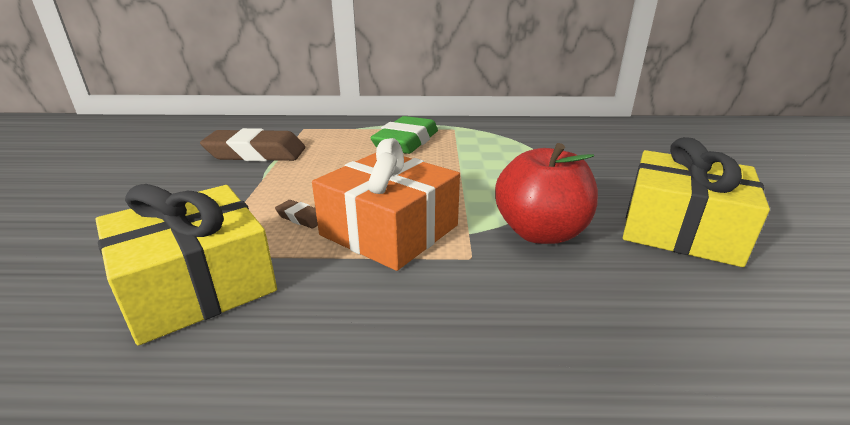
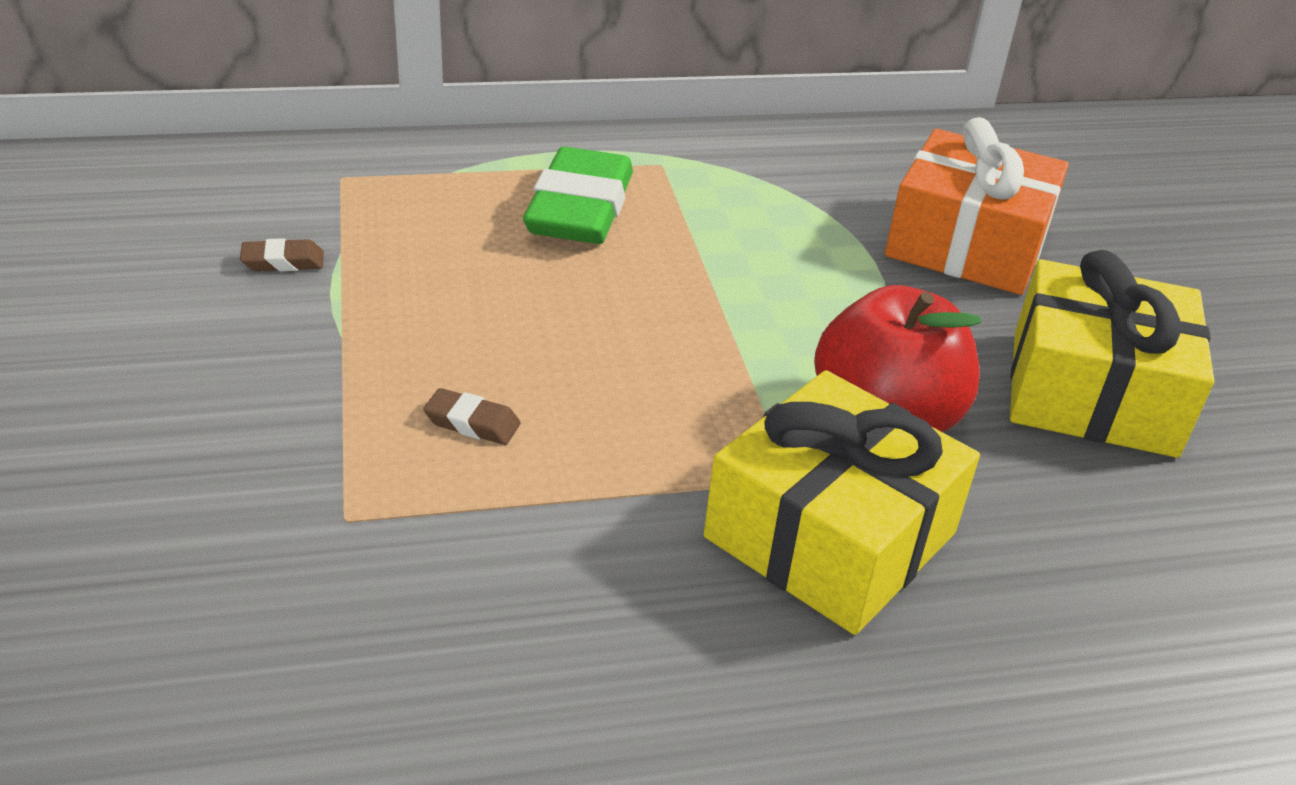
camera: 15 degrees left, 10 degrees up
yellow gift [96,184,277,346] -> yellow gift moved to [704,370,980,635]
brown eraser [200,128,305,161] -> brown eraser [240,238,324,271], size x0.41
orange gift [312,138,460,271] -> orange gift moved to [885,117,1069,295]

